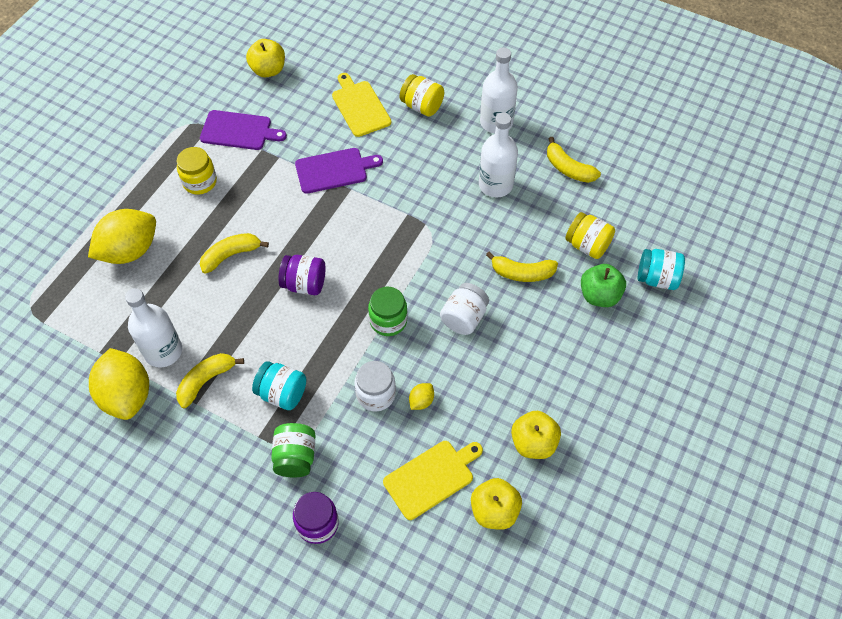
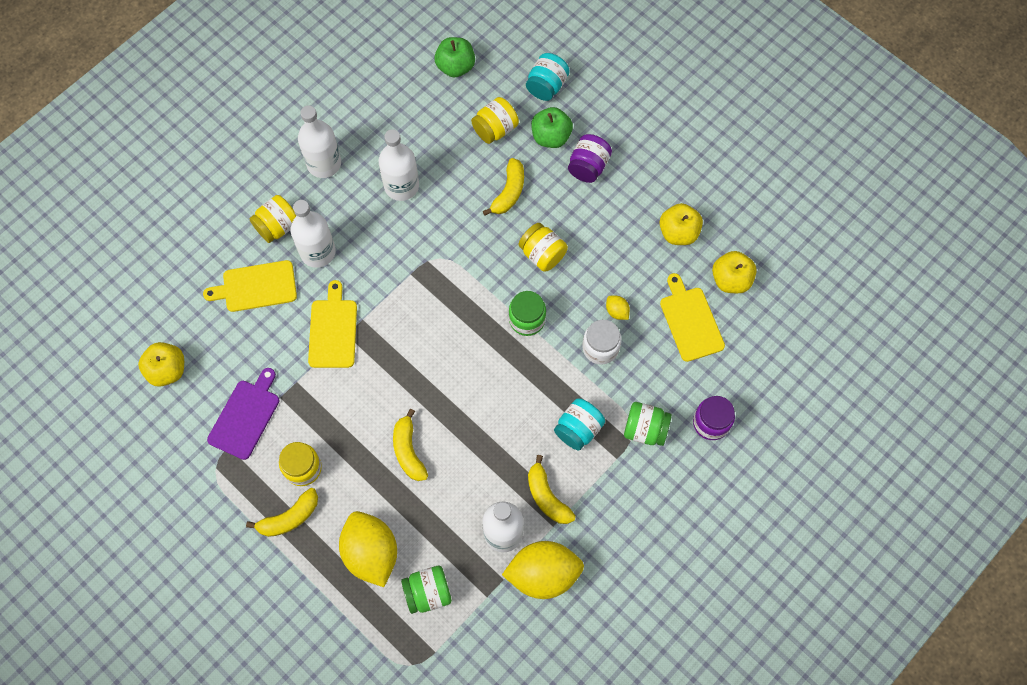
camera: 75 degrees left, 10 degrees up
purple jar [279,255,325,295] -> purple jar moved to [568,134,612,183]
purple cutting board [295,148,383,194] -> yellow cutting board [308,280,357,368]
white jar [440,283,489,335] -> yellow jar [518,223,568,272]
yellow banana [547,137,601,183] -> yellow banana moved to [246,488,318,537]
none -> white bottle [291,200,336,268]
none -> green jar [401,566,452,614]
none -> green apple [434,37,475,77]

